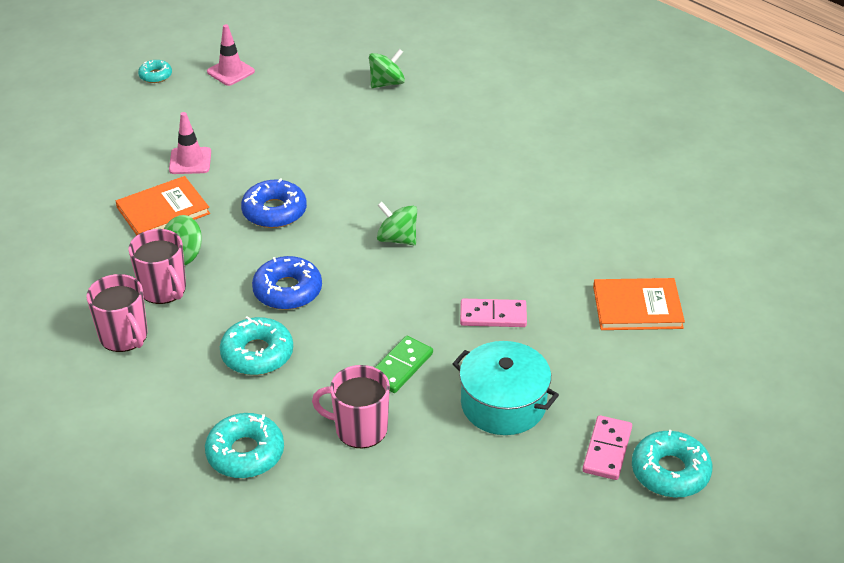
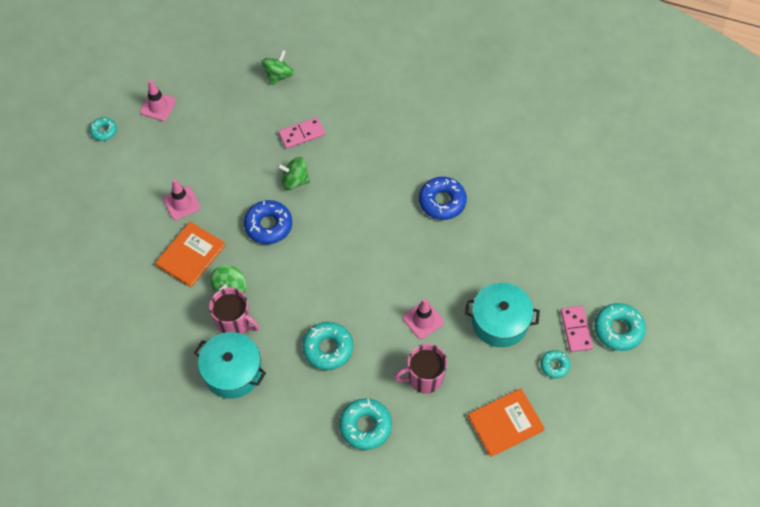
camera: 25 degrees left, 20 degrees up
pink mug [86,274,148,352] -> turquoise pot [194,332,266,399]
blue donut [252,256,322,310] -> blue donut moved to [419,177,467,220]
green domino [375,336,433,393] -> pink traffic cone [403,299,444,339]
green spinning top [377,202,417,245] -> green spinning top moved to [277,157,310,190]
pink domino [460,299,527,327] -> pink domino moved to [278,117,325,149]
orange book [593,278,685,330] -> orange book moved to [468,389,545,457]
none -> turquoise donut [541,350,570,379]

